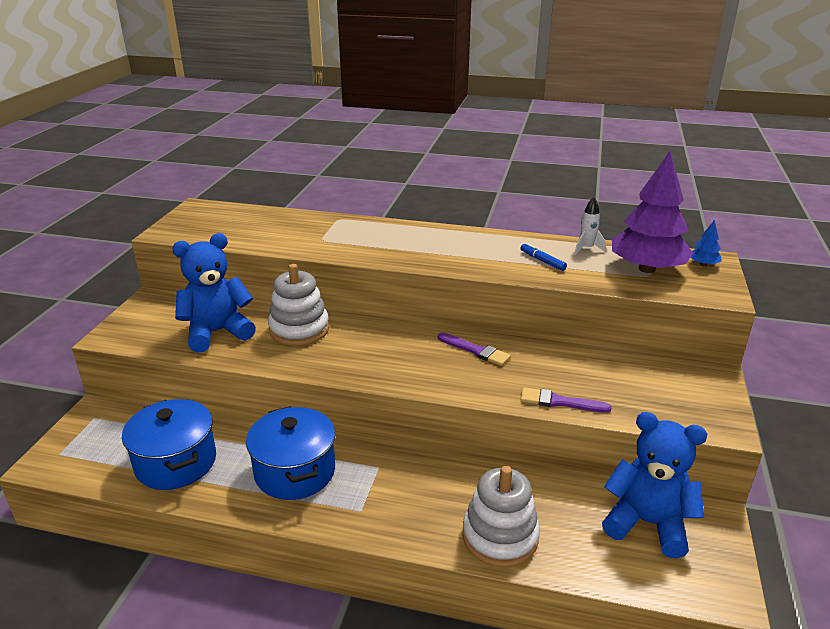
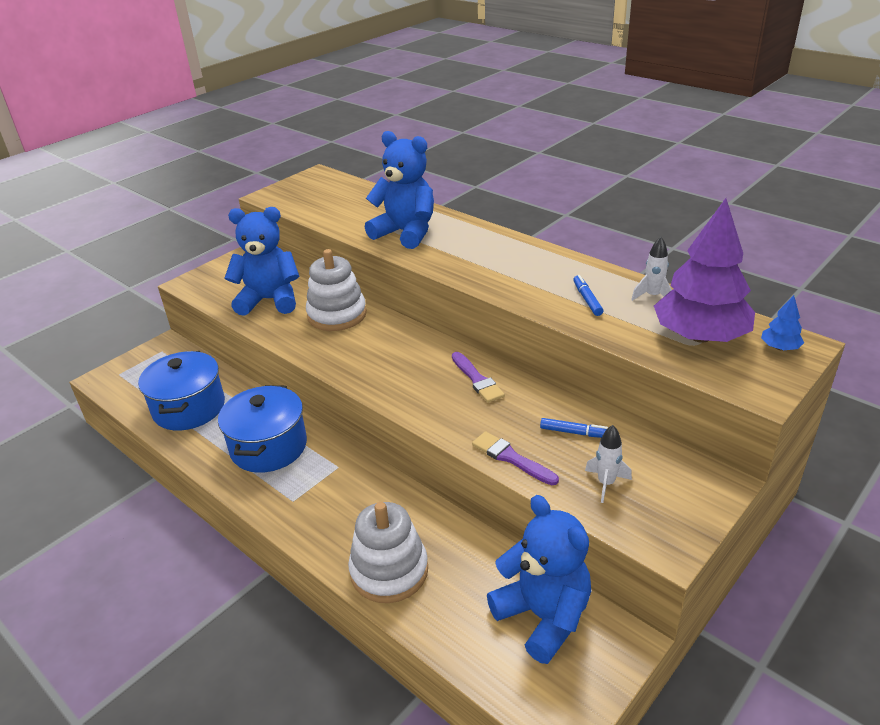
camera: 30 degrees right, 5 degrees up
none -> blue teddy bear [365,131,434,249]
none -> blue marker [540,418,608,438]
none -> white rocket [585,425,632,503]

